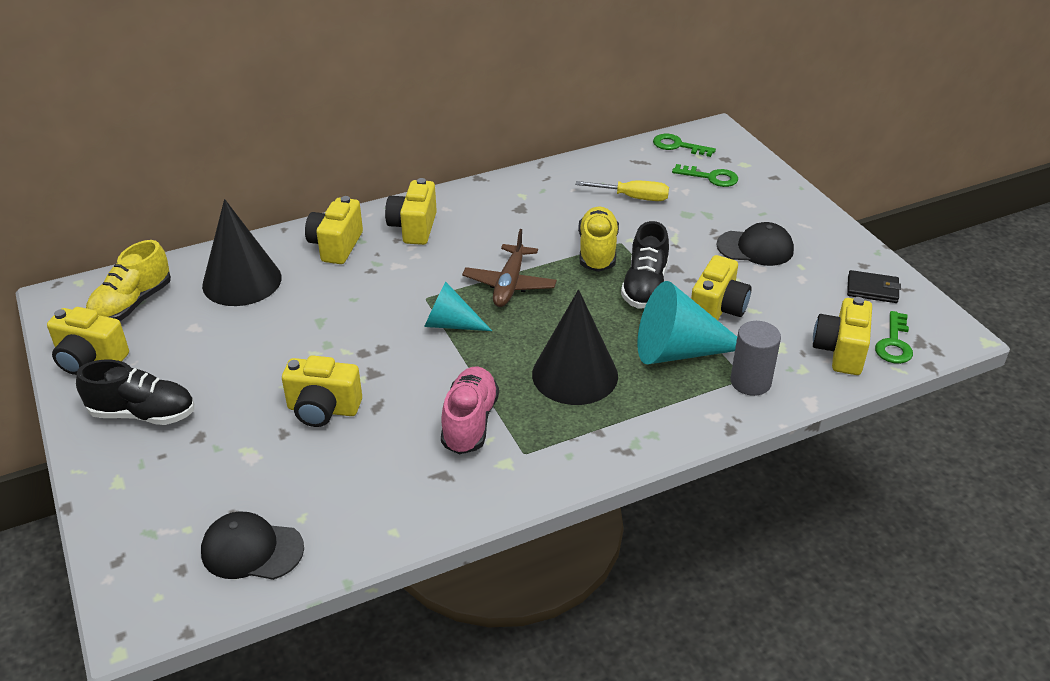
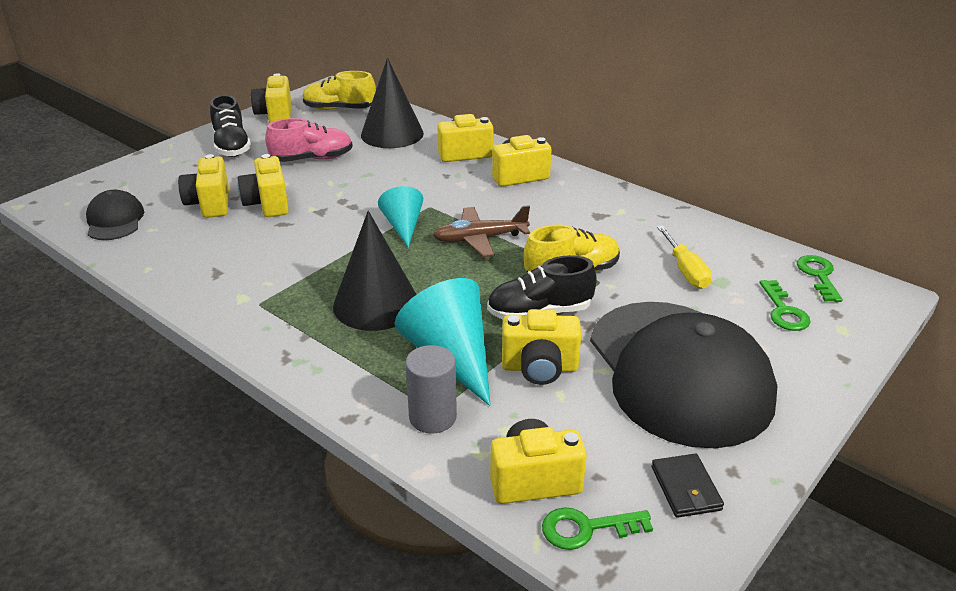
camera: 65 degrees right, 5 degrees down
pink shoe [441,366,499,455] -> pink shoe moved to [265,118,353,162]
black cap [716,222,794,266] -> black cap [590,302,777,448], size x2.23
none -> yellow camera [178,154,229,218]

